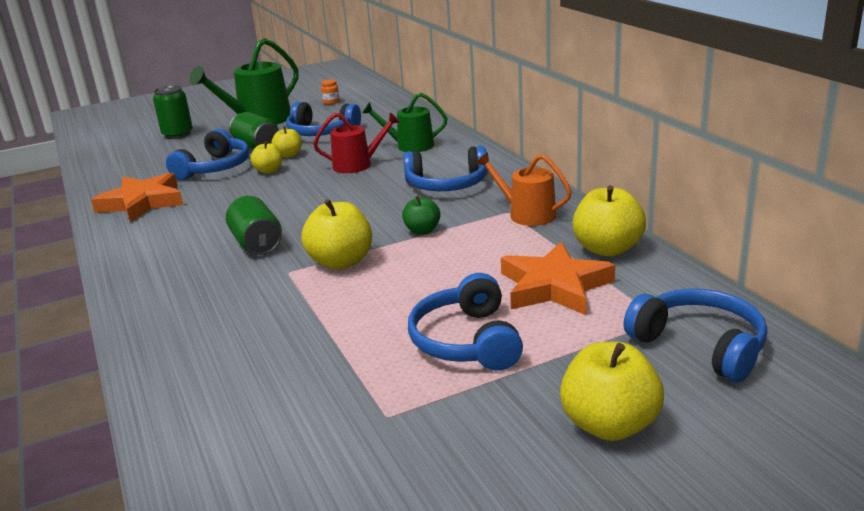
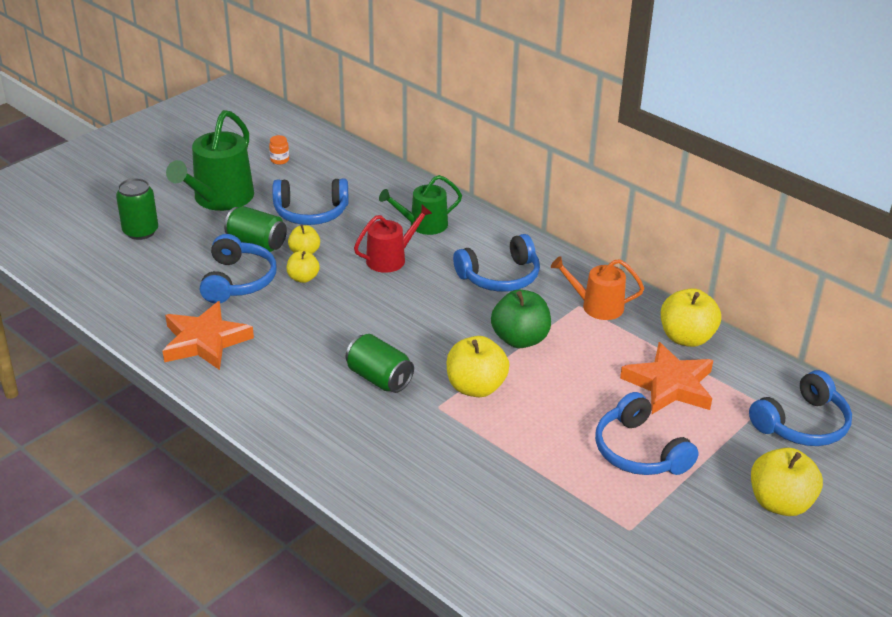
camera: 25 degrees left, 10 degrees up
green apple [402,196,440,235] -> green apple [491,290,551,348], size x1.72
blue headphones [624,289,767,382] -> blue headphones turned 120 degrees clockwise [749,370,852,446]

